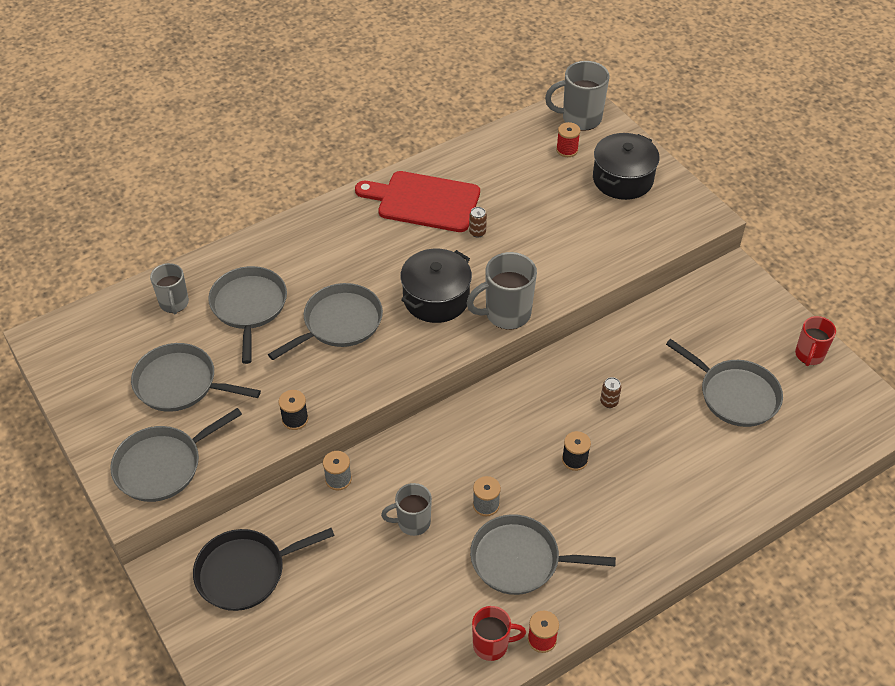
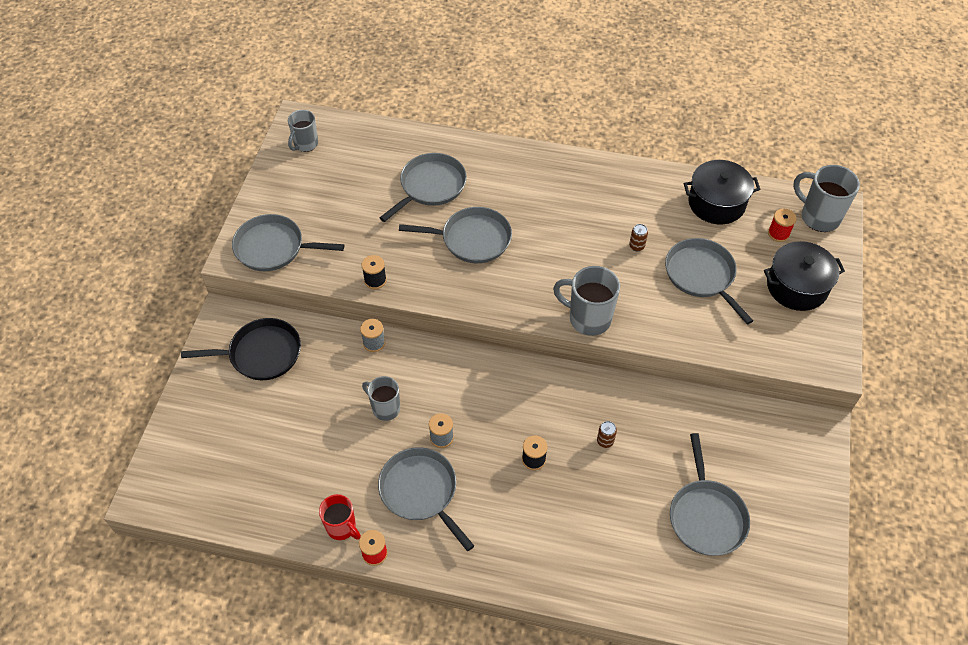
camera: 45 degrees right, 5 degrees up
grey pan [131,343,261,412] -> grey pan moved to [665,238,753,324]
grey mug [150,263,189,314] -> grey mug moved to [288,110,318,152]
black pan [193,528,335,611] -> black pan turned 150 degrees clockwise [181,318,301,380]
red cutting board [355,171,480,232] -> none
black pot [400,249,472,323] -> black pot moved to [684,160,760,224]
red mug [795,316,836,366] -> none

